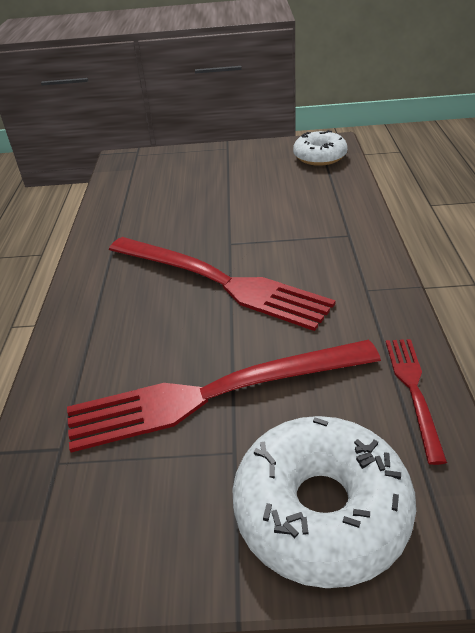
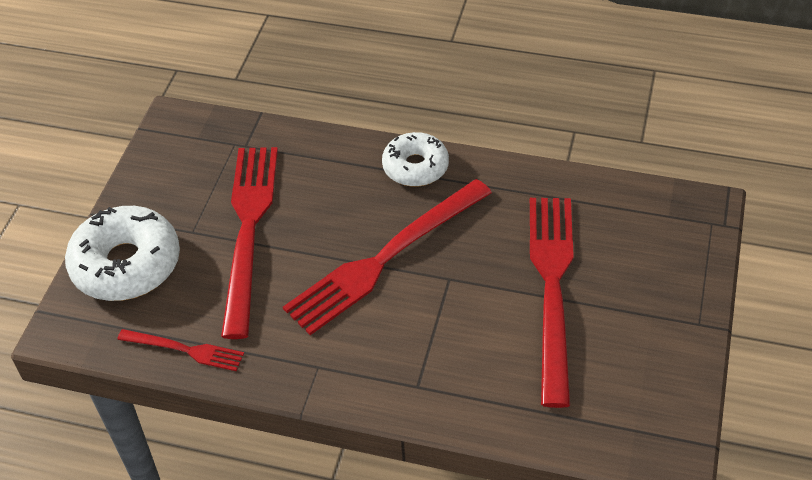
camera: 105 degrees right, 10 degrees up
white donut [293,130,348,166] -> white donut moved to [382,132,449,187]
none -> red fork [530,198,574,408]

